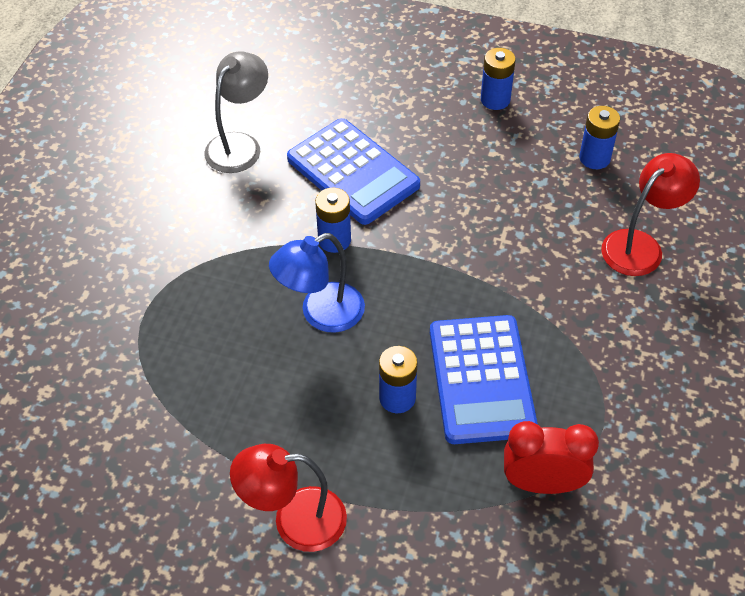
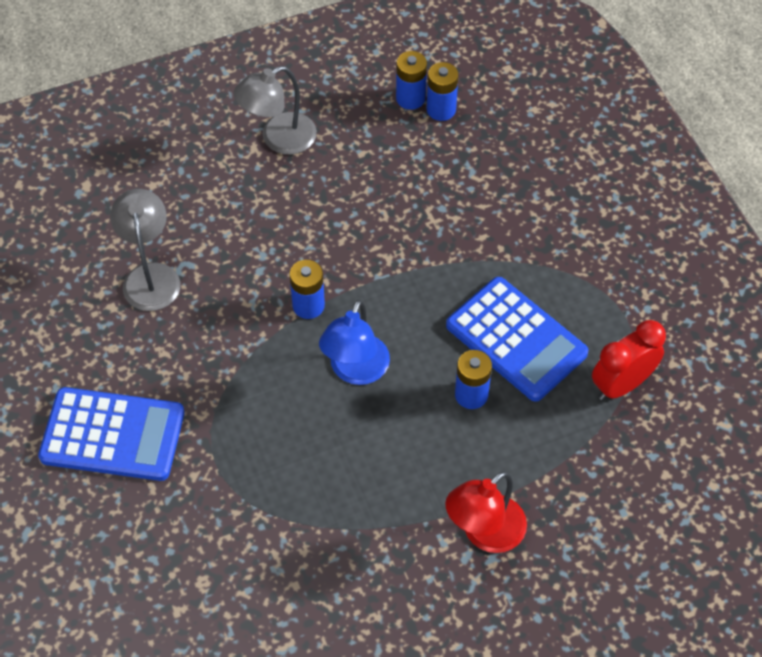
camera: 40 degrees left, 5 degrees up
blue calculator [287,118,420,225] -> blue calculator moved to [38,387,185,481]
blue battery [481,48,516,110] -> blue battery moved to [396,51,427,110]
red lamp [601,153,700,276] -> none
none -> grey lamp [234,66,317,155]

